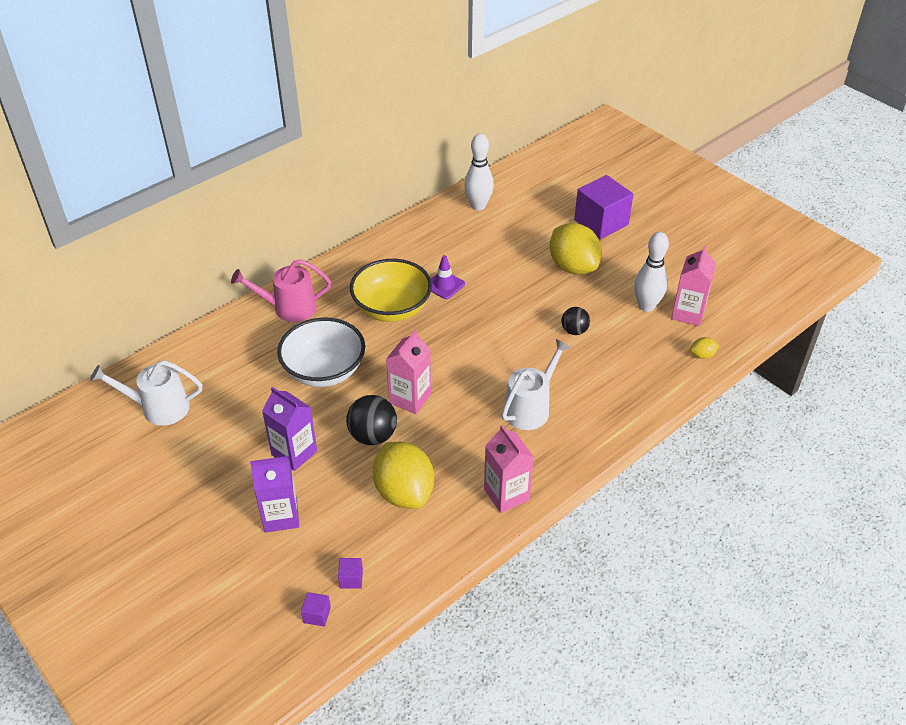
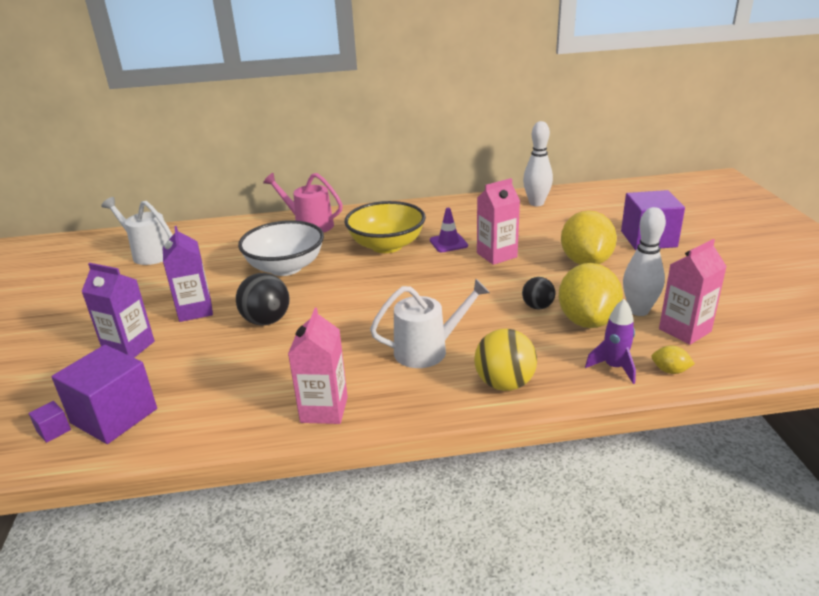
camera: 35 degrees right, 15 degrees down
purple cube [338,558,363,589] -> purple cube [52,345,157,444], size x2.47
yellow lemon [373,442,434,509] -> yellow lemon moved to [558,263,623,328]
pink carton [386,330,431,414] -> pink carton moved to [477,178,520,265]
none -> yellow ball [474,329,537,391]
none -> purple rocket [585,299,636,384]

